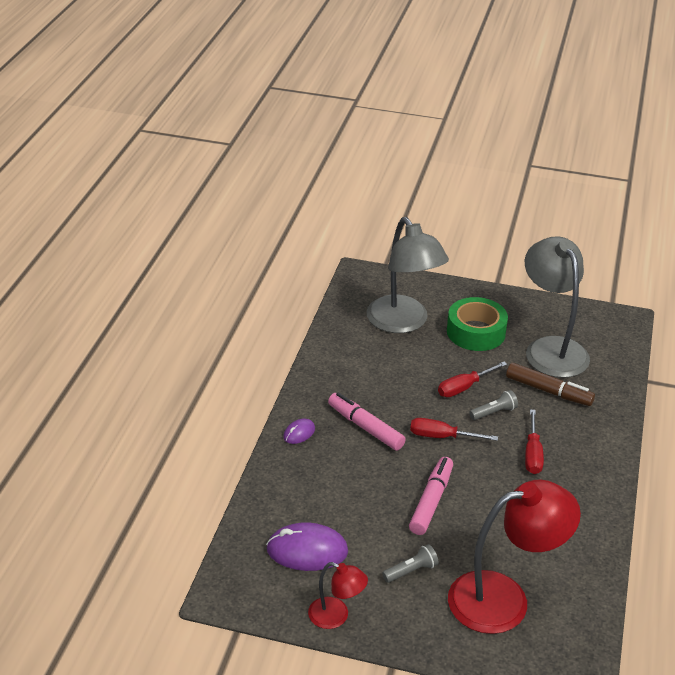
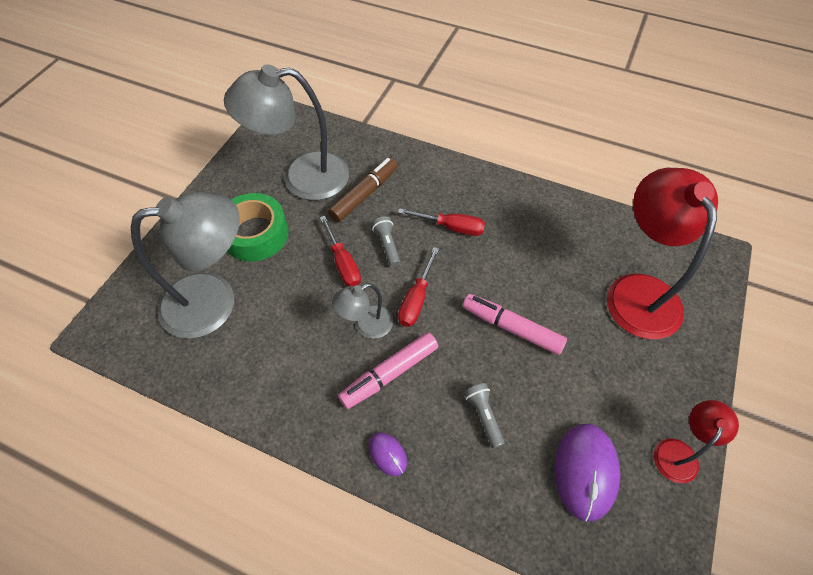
camera: 80 degrees left, 20 degrees up
grey flashlight [382,544,439,583] -> grey flashlight moved to [464,383,505,449]
none -> grey lamp [332,283,393,339]

